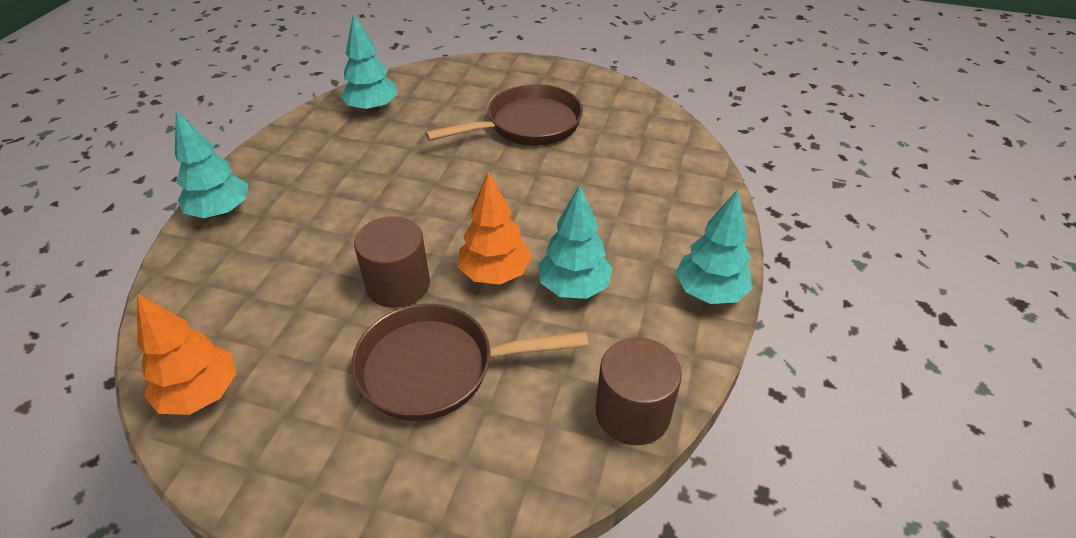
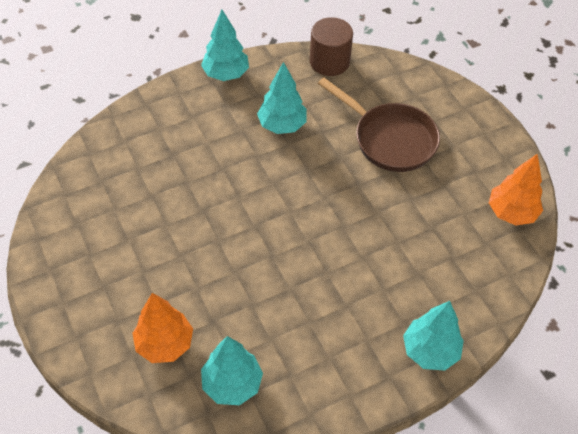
camera: 135 degrees left, 10 degrees up
brown cylinder [354,216,430,308] -> none
brown pan [425,84,583,146] -> none
orange tree [458,171,532,284] -> orange tree moved to [132,293,193,363]

